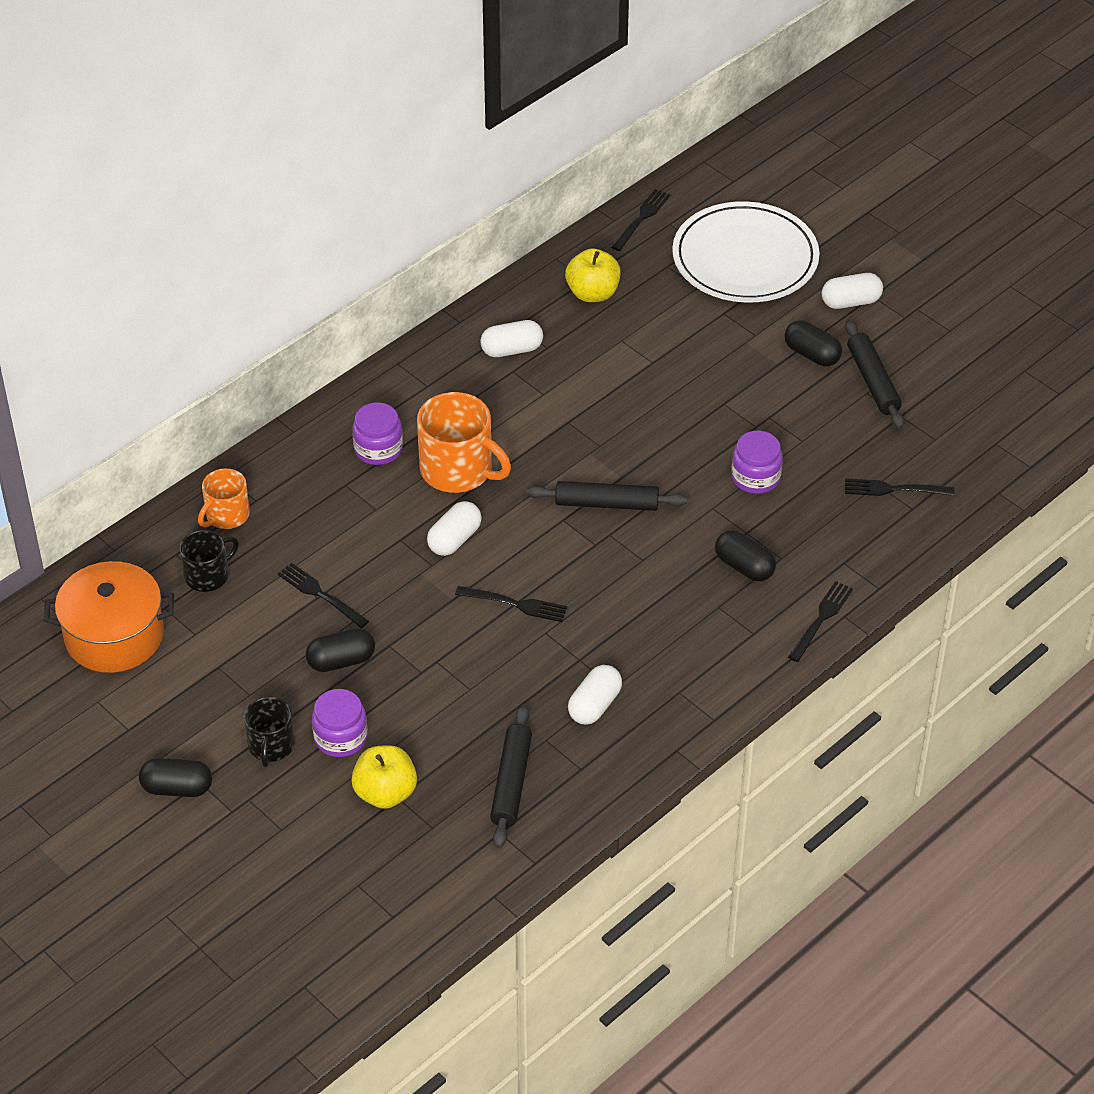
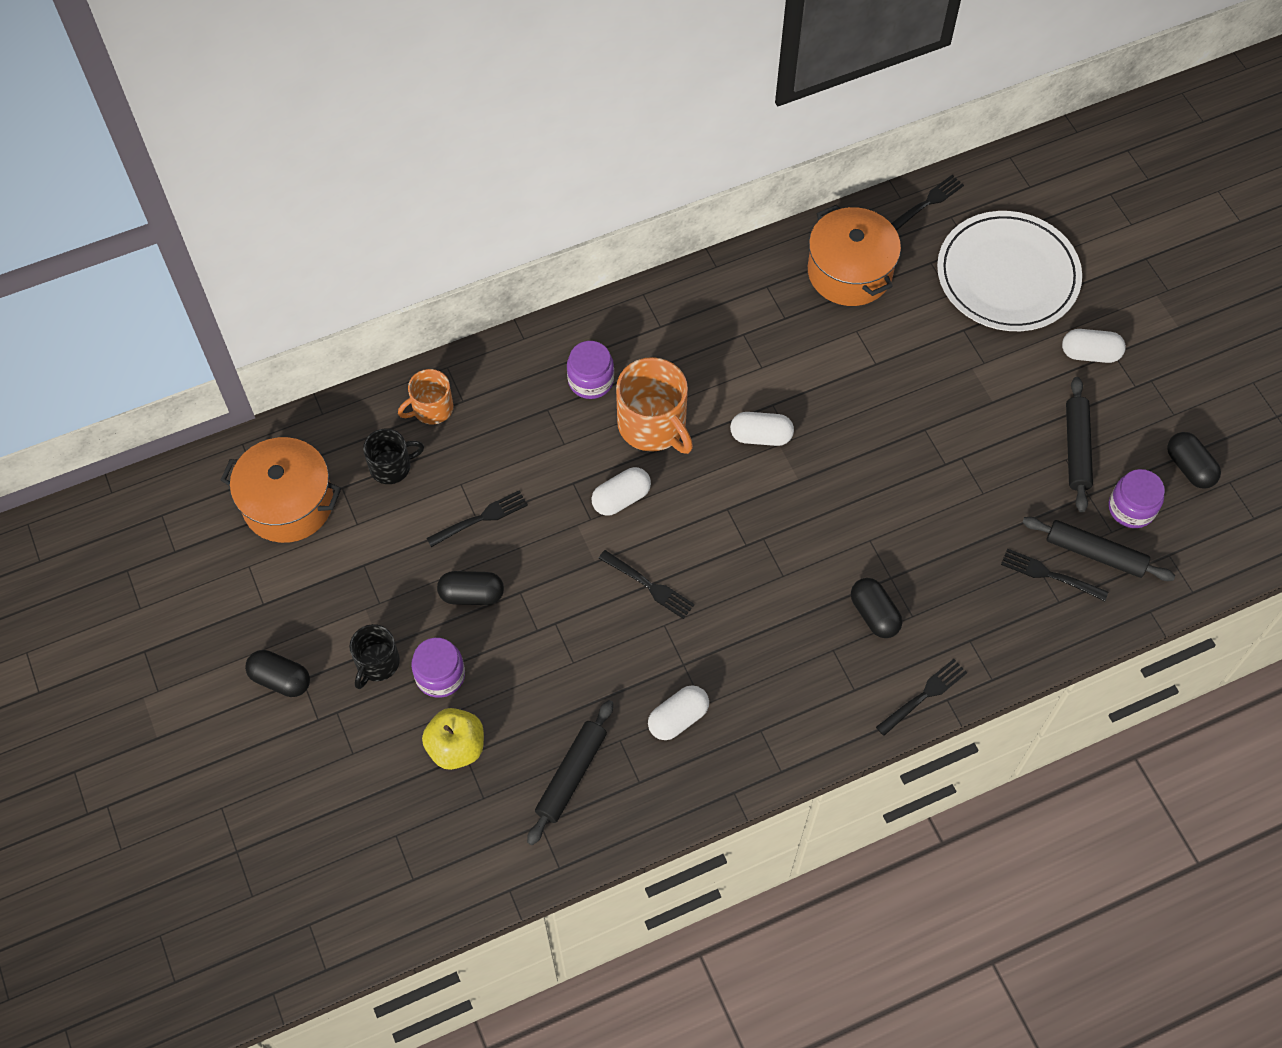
camera: 20 degrees right, 15 degrees up
black fork [278,563,369,628] -> black fork turned 90 degrees clockwise [427,491,528,547]
white capsule [480,320,543,357] -> white capsule moved to [730,412,794,446]
black rolling pin [527,481,687,511] -> black rolling pin moved to [1022,517,1175,581]
yellow apple [565,248,621,302] -> orange pot [808,205,901,306]
purple jar [731,431,783,494] -> purple jar moved to [1109,469,1165,528]
black capsule [784,320,842,366] -> black capsule moved to [1167,432,1221,489]

